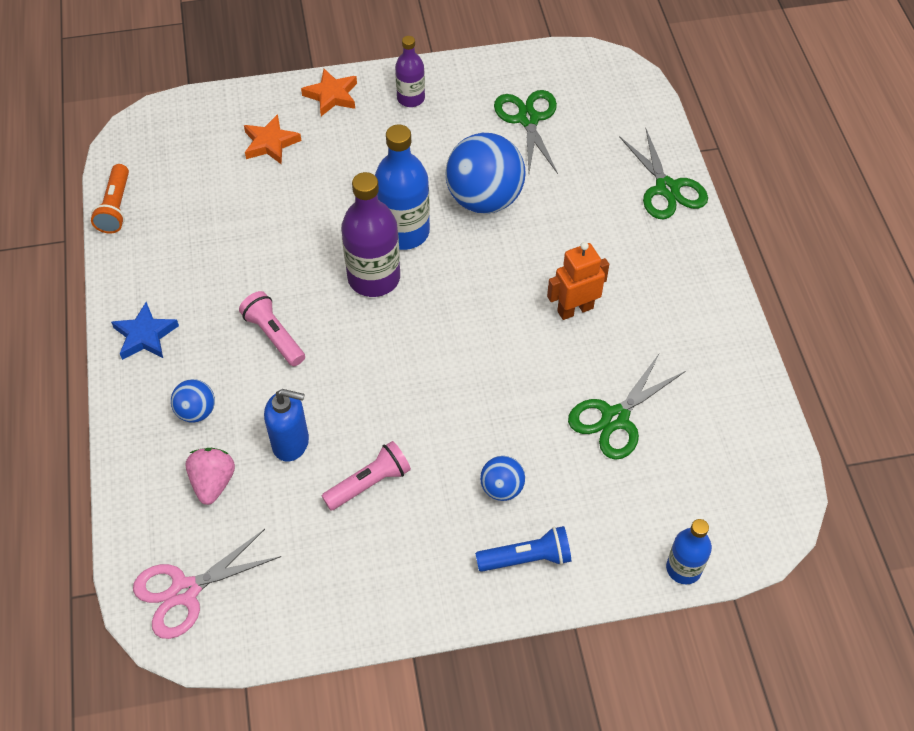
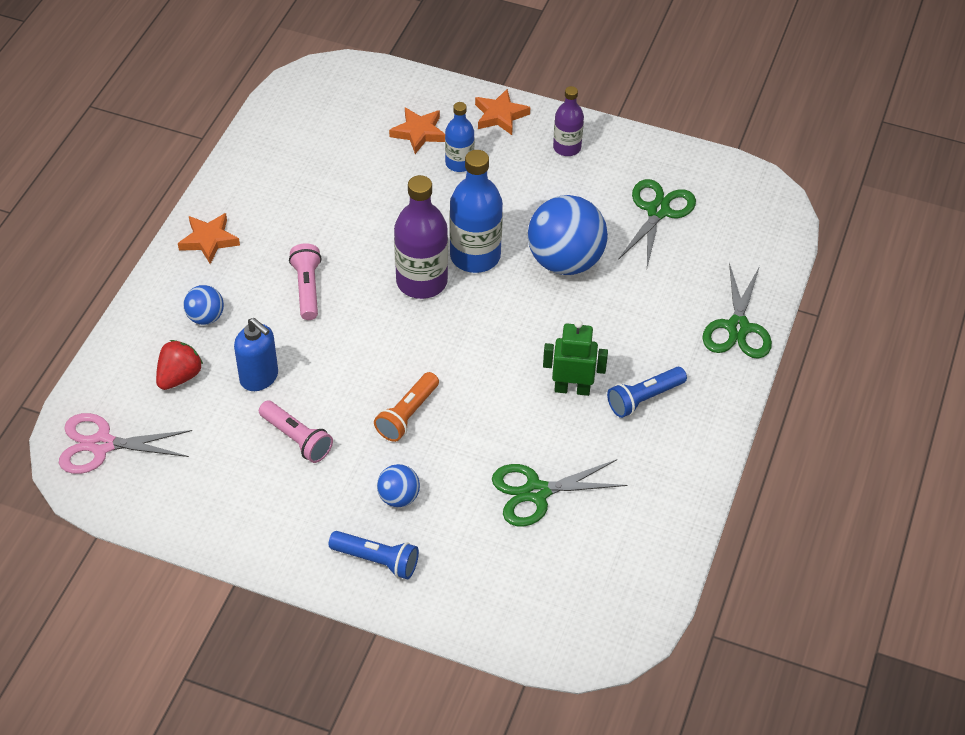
camera: 30 degrees right, 5 degrees down
orange flashlight [91,164,129,234] -> orange flashlight moved to [374,372,439,442]
blue star [111,302,179,360] -> orange star [178,213,240,264]
pink strawberry [185,448,235,505] -> red strawberry [156,340,203,390]
pink flashlight [322,441,411,510] -> pink flashlight turned 45 degrees clockwise [259,400,333,463]
orange robot [547,242,609,320] -> green robot [543,320,608,396]
blue bottle [666,519,712,584] -> blue bottle moved to [445,102,474,172]
none -> blue flashlight [607,367,687,418]

